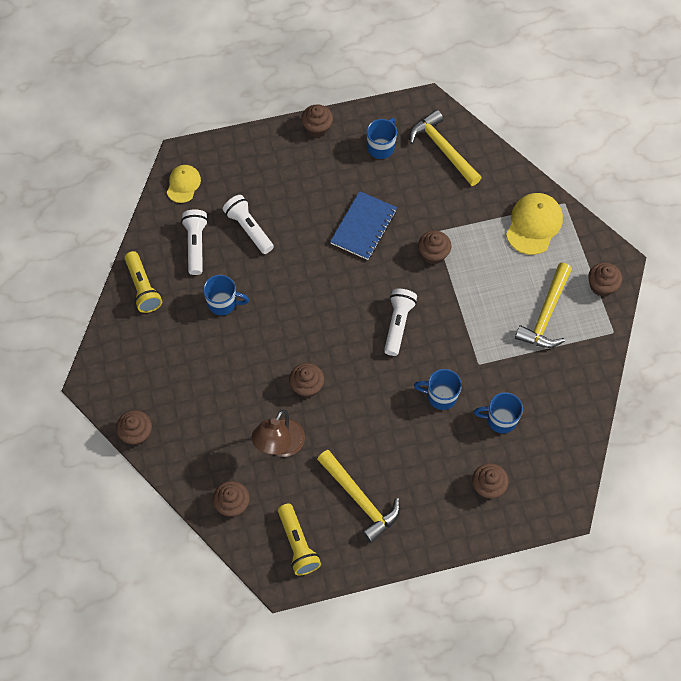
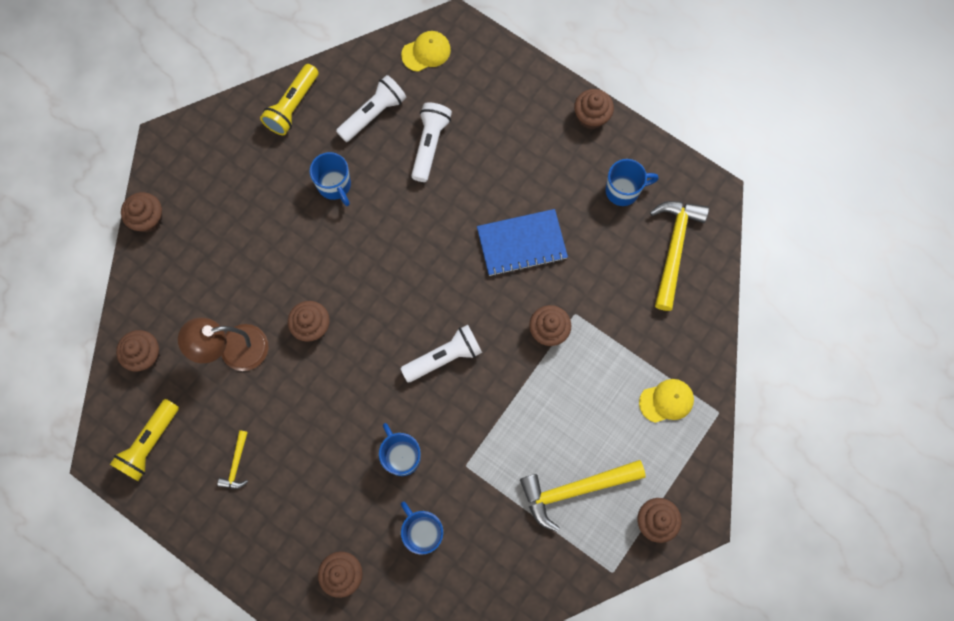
camera: 50 degrees right, 10 degrees up
yellow hammer [317,450,400,543] -> yellow hammer [217,430,248,489], size x0.48
yellow cap [506,193,563,255] -> yellow cap [639,379,694,423], size x0.62

